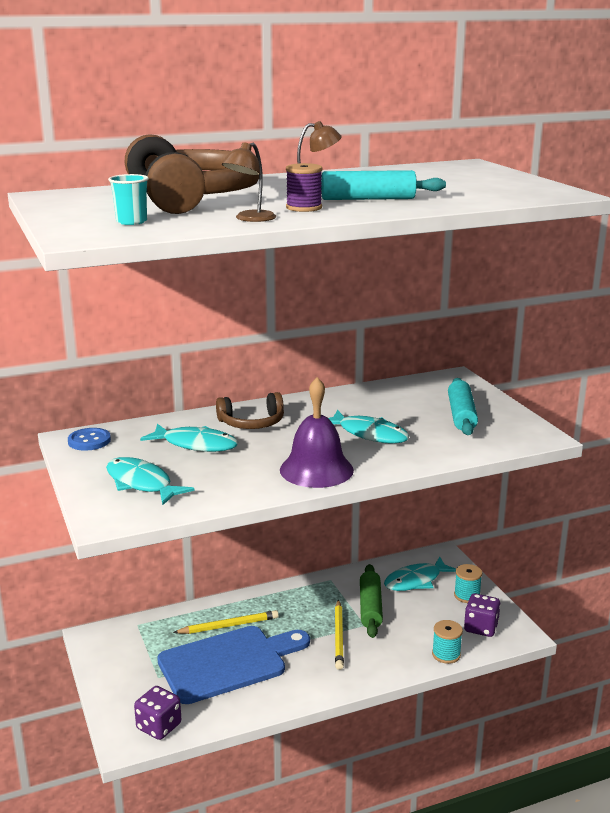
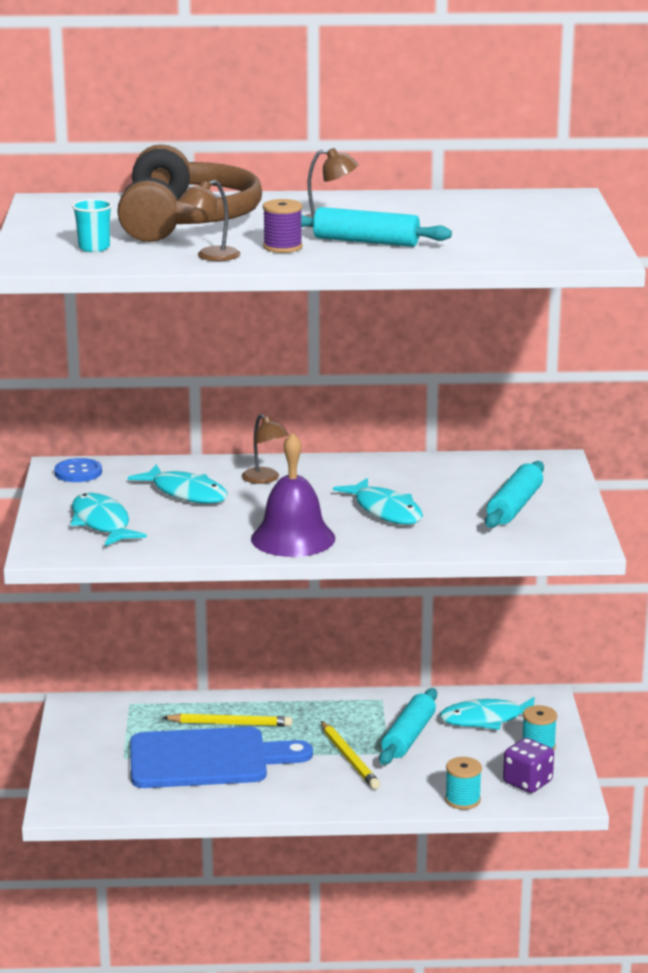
camera: 20 degrees right, 0 degrees up
purple dice [134,686,181,740] -> none
brown headphones [216,392,284,429] -> brown lamp [242,414,289,484]
yellow pencil [335,599,344,670] -> yellow pencil turned 45 degrees counterclockwise [321,721,380,789]
green rolling pin [360,564,383,638] -> turquoise rolling pin [379,688,437,765]

